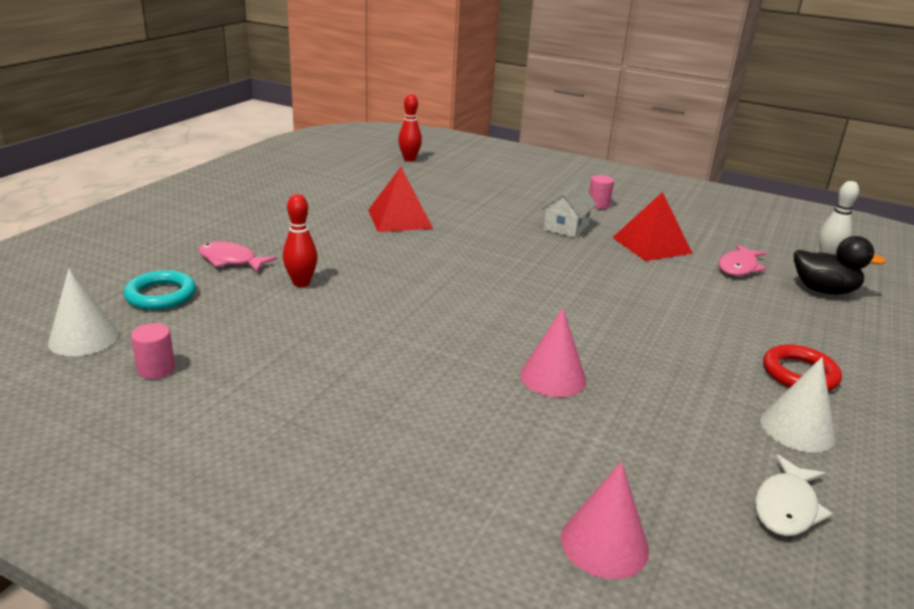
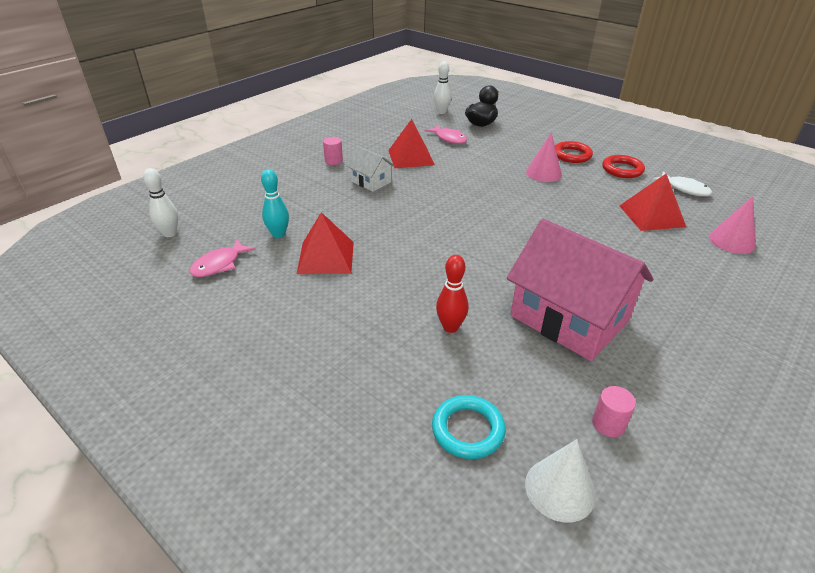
camera: 75 degrees left, 10 degrees up
pink fish [199,241,277,272] -> pink fish moved to [190,239,256,277]
red bowling pin [398,94,422,162] -> white bowling pin [143,168,178,237]
pink cone [520,308,586,397] -> pink cone moved to [526,132,562,182]
white cone [760,357,835,453] -> red ring [602,155,645,178]
none -> turquoise bowling pin [261,169,289,238]
none -> pink house [507,219,653,361]
none -> red pyramid [619,174,686,231]

